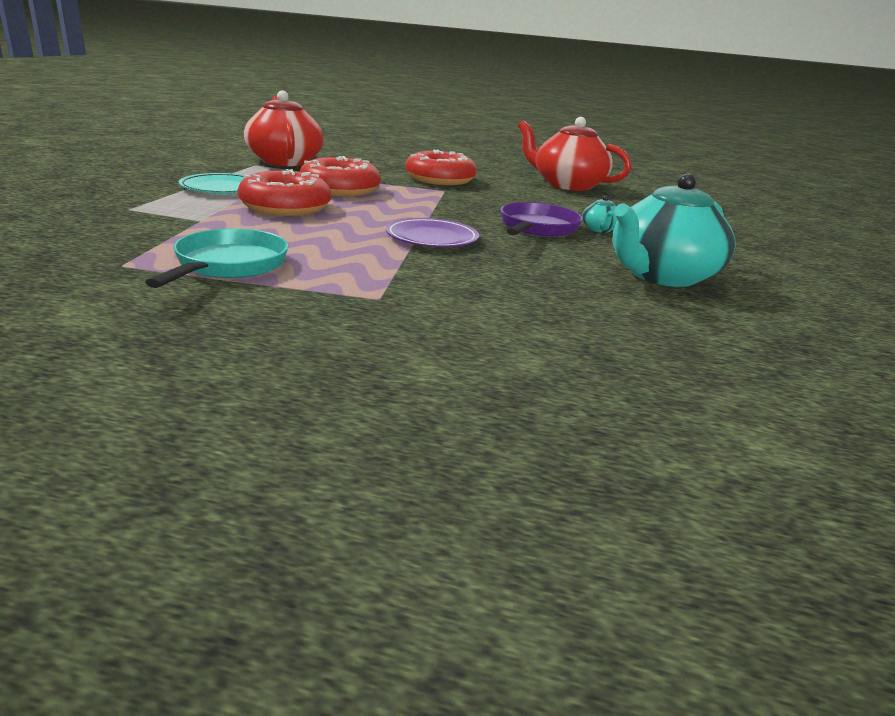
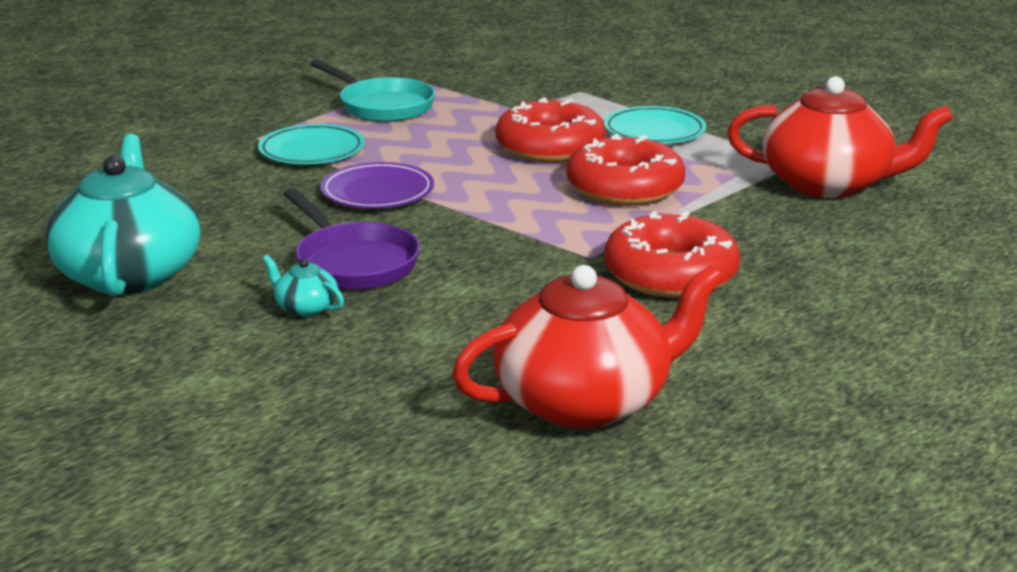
camera: 125 degrees right, 0 degrees up
none -> turquoise plate [258,124,365,164]

